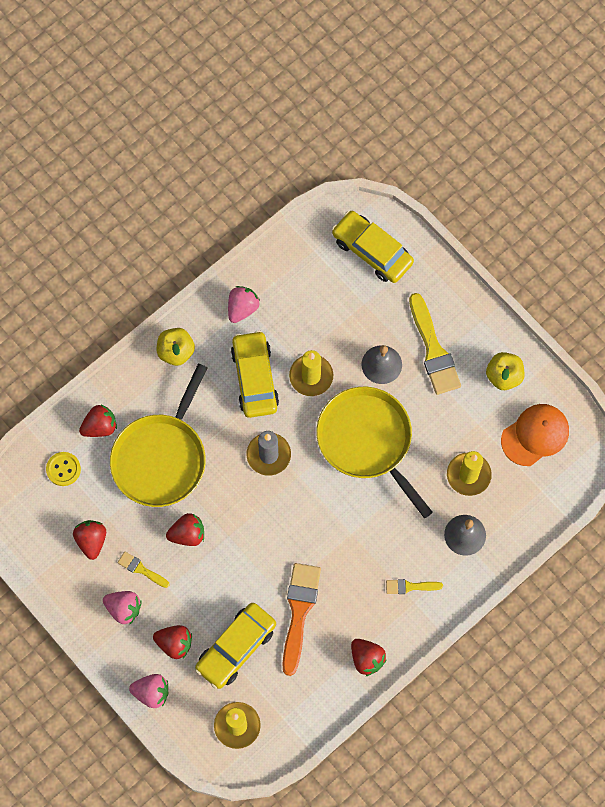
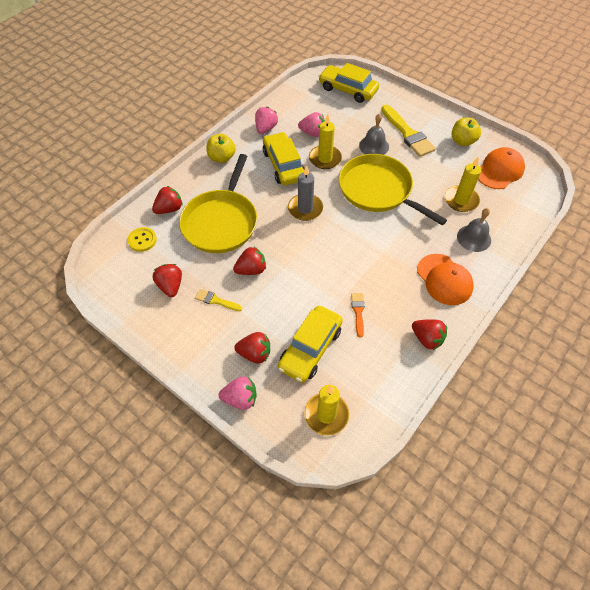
camera: 10 degrees left, 15 degrees down
pink strawberry [103,591,142,625] -> pink strawberry moved to [298,112,325,137]
orange brush [282,563,321,676] -> orange brush [351,293,365,338], size x0.51
yellow brush [386,579,443,594] -> orange cap [417,254,474,305]

